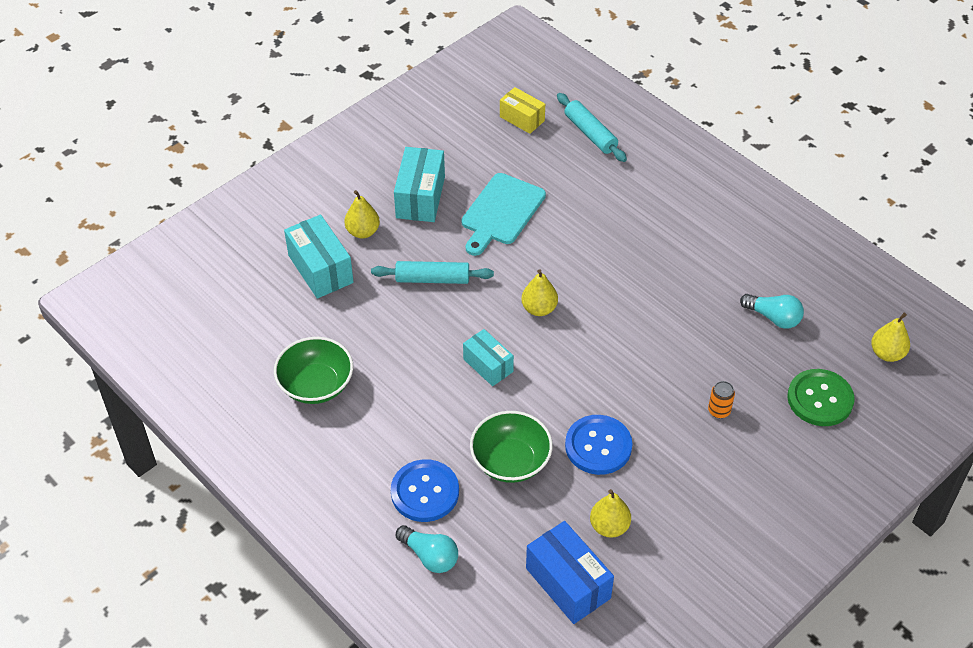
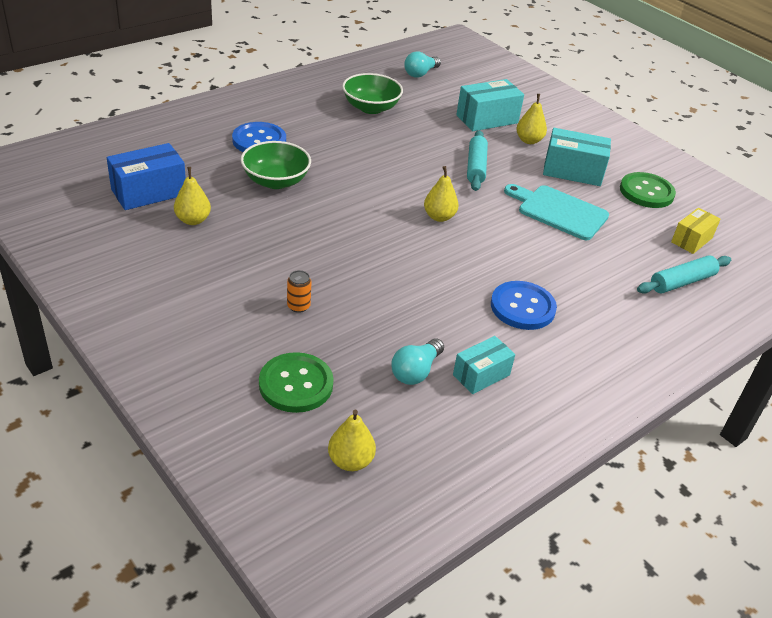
camera: 90 degrees right, 10 degrees down
turquoise light bulb [396,525,458,573] -> turquoise light bulb moved to [404,51,441,78]
turquoise box [463,329,514,386] -> turquoise box moved to [453,336,515,394]
blue button [565,415,632,475] -> blue button moved to [491,281,557,330]
none -> green button [620,172,676,208]

